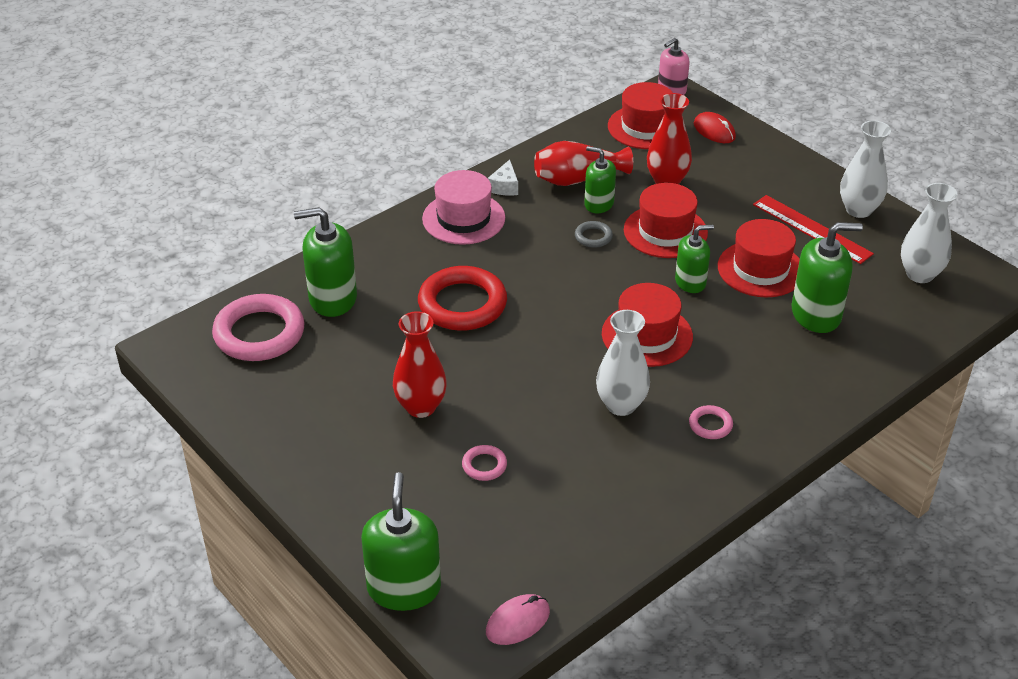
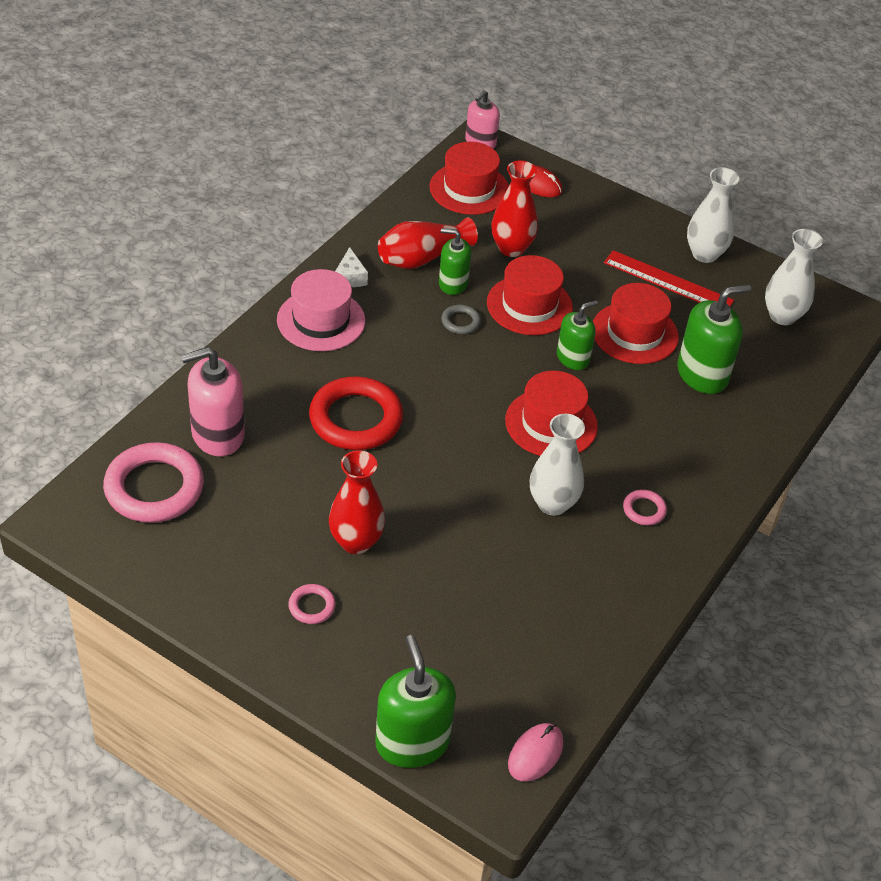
camera: 20 degrees left, 5 degrees up
green soap dispenser [294,207,357,317] -> pink soap dispenser [181,347,245,457]
pink ring [462,445,507,481] -> pink ring moved to [288,584,336,624]

